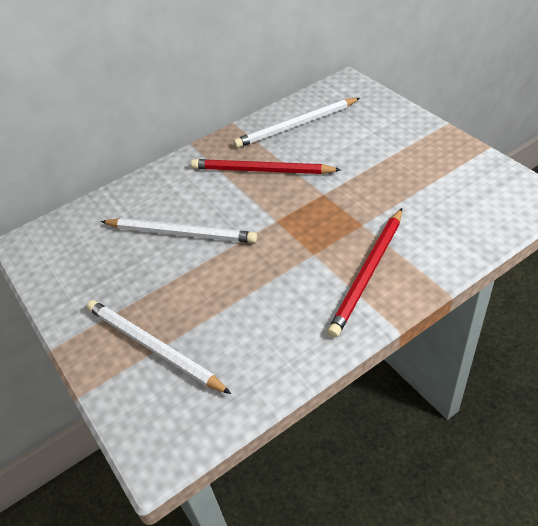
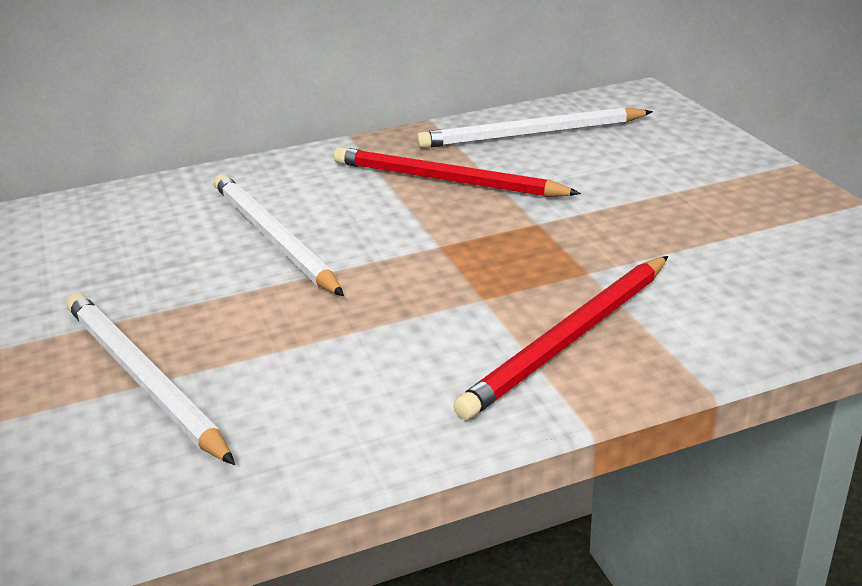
camera: 10 degrees right, 15 degrees down
white pencil [101,218,257,243] -> white pencil turned 150 degrees counterclockwise [214,174,344,296]

